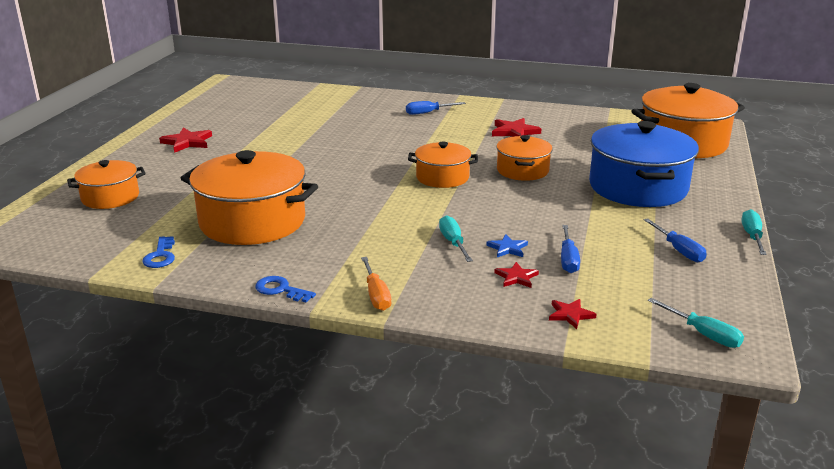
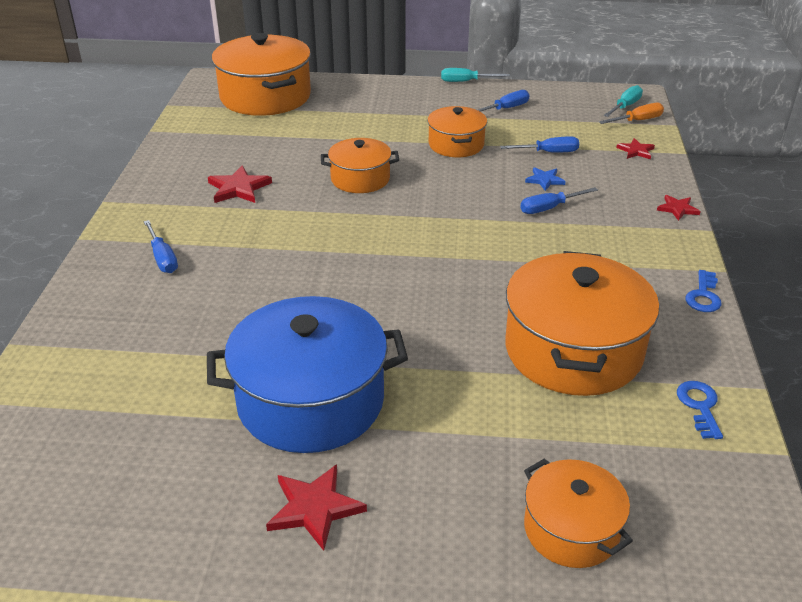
camera: 100 degrees left, 10 degrees up
blue key [142,236,175,268] -> blue key turned 75 degrees counterclockwise [677,381,723,439]
orange screwdriver [361,257,391,311] -> orange screwdriver moved to [599,103,664,124]
orange pot [408,142,478,188] -> orange pot moved to [427,106,487,157]
turquoise screwdriver [439,215,473,262] -> blue screwdriver [520,187,598,214]
red star [494,262,539,288] -> red star moved to [657,195,701,221]
blue pot [589,121,699,207] -> blue pot moved to [207,296,408,453]

